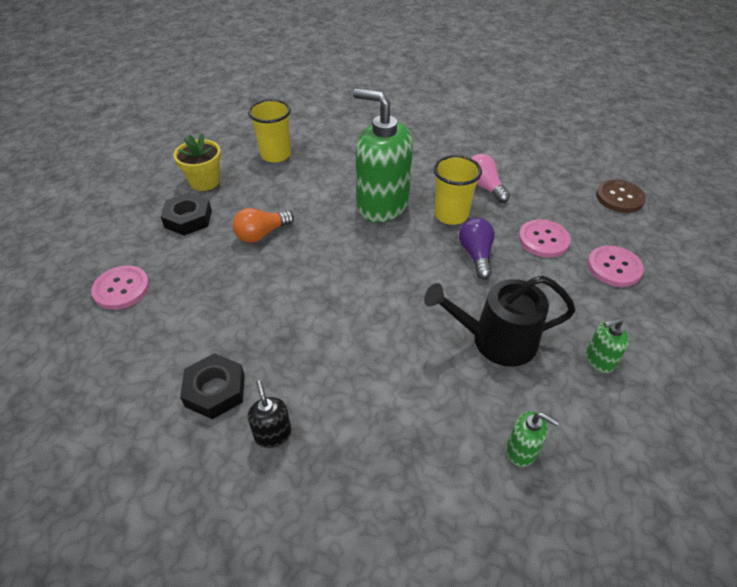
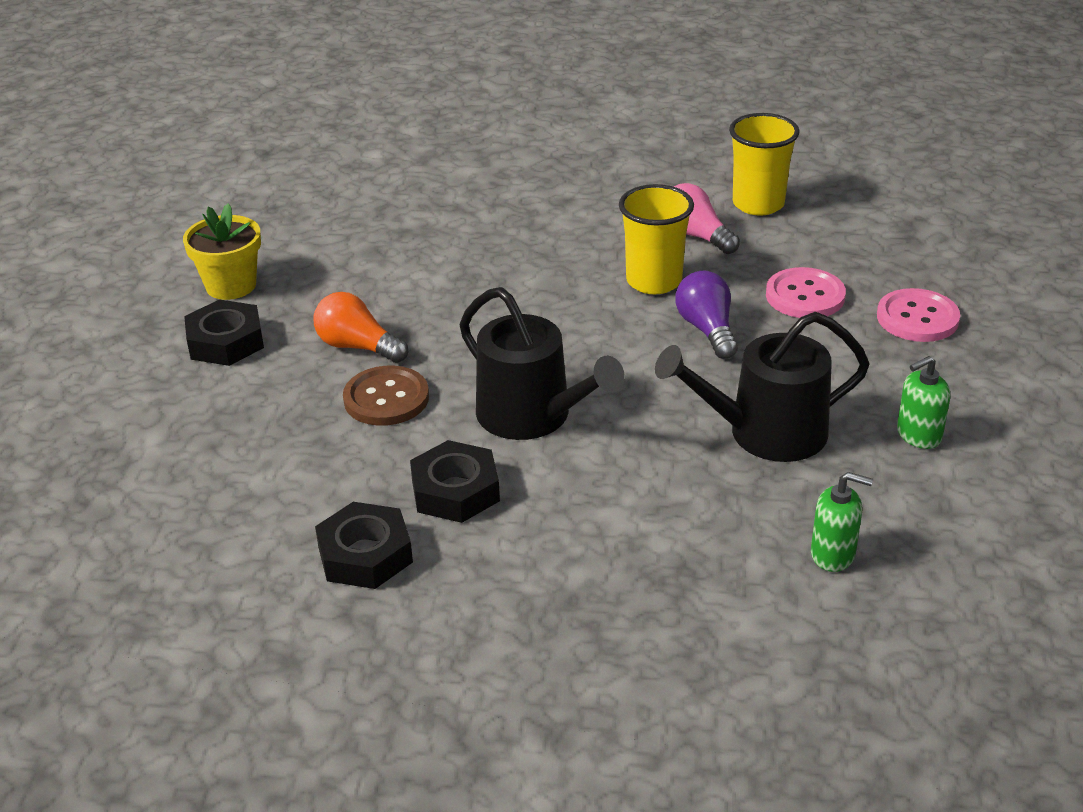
camera: 10 degrees left, 10 degrees down
pink button [91,266,150,310] -> none
orange light bulb [233,208,294,243] -> orange light bulb turned 75 degrees clockwise [313,292,408,363]
black soap dispenser [247,380,291,448] -> none
yellow cup [248,99,291,163] -> yellow cup moved to [729,113,800,215]
green soap dispenser [353,89,413,222] -> none
brown button [596,180,646,213] -> brown button moved to [343,365,429,426]
none -> black nut [410,440,500,523]
none -> black watering can [460,287,625,440]

